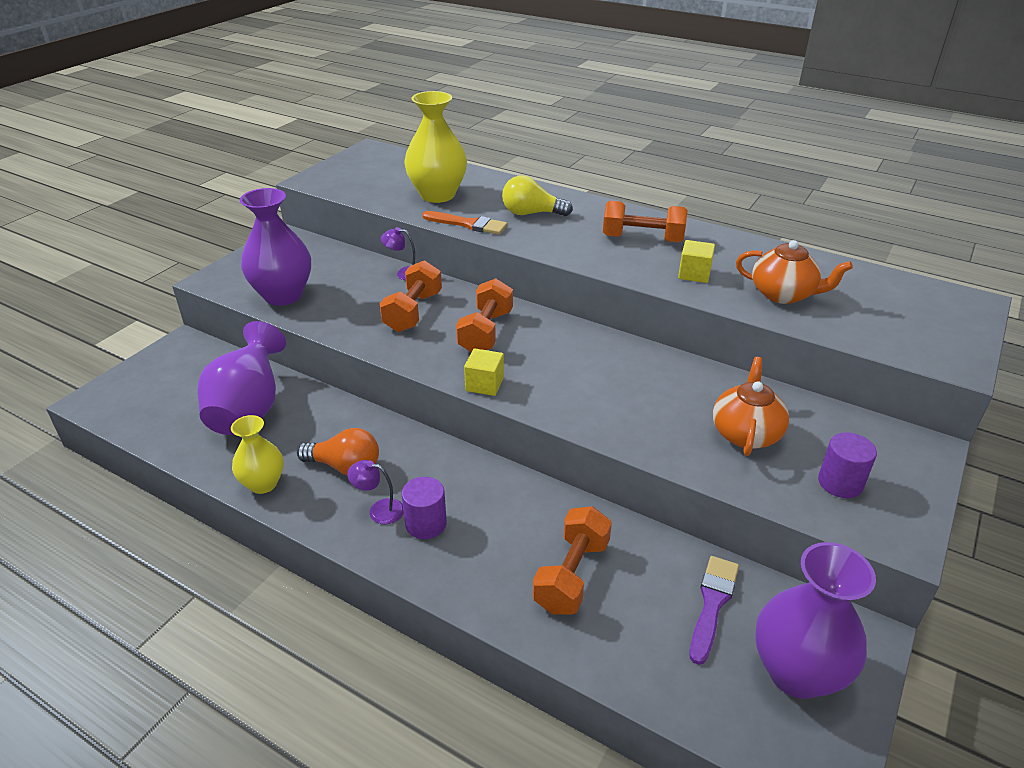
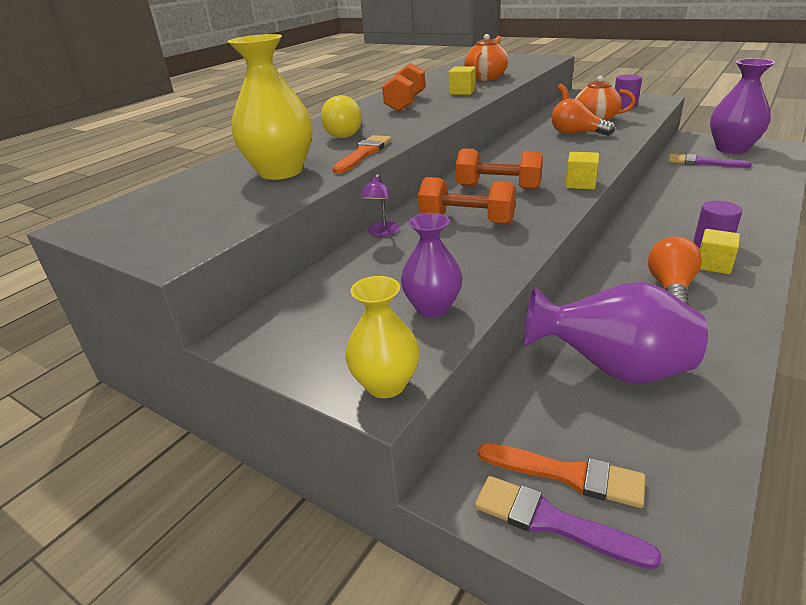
camera: 85 degrees left, 5 degrees down
yellow vase [231,415,284,494] -> yellow vase moved to [345,276,420,398]
purple vase [240,188,311,306] -> purple vase [401,213,462,318], size x0.61
purple lamp [347,460,404,524] -> yellow cube [700,229,740,274]
orange dumbbell [533,506,612,614] -> none
none -> purple brush [475,476,662,569]
none -> orange brush [478,443,645,508]
none -> orange light bulb [552,99,615,136]

